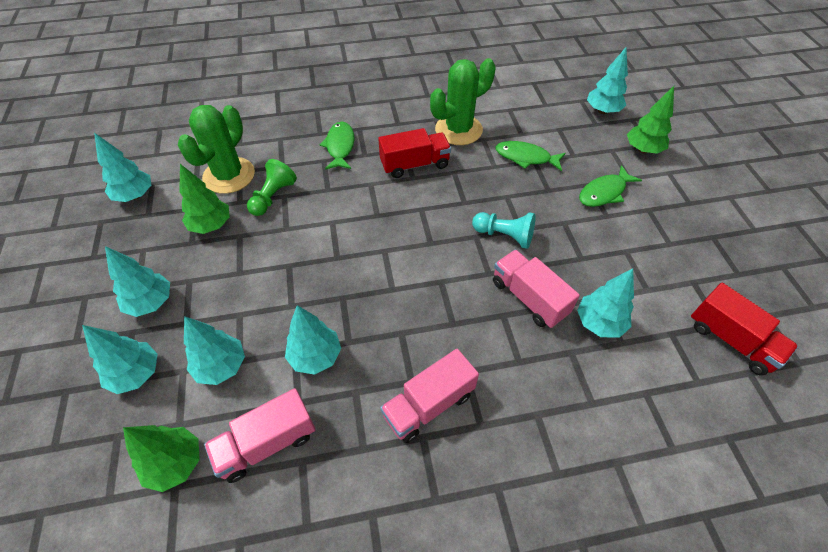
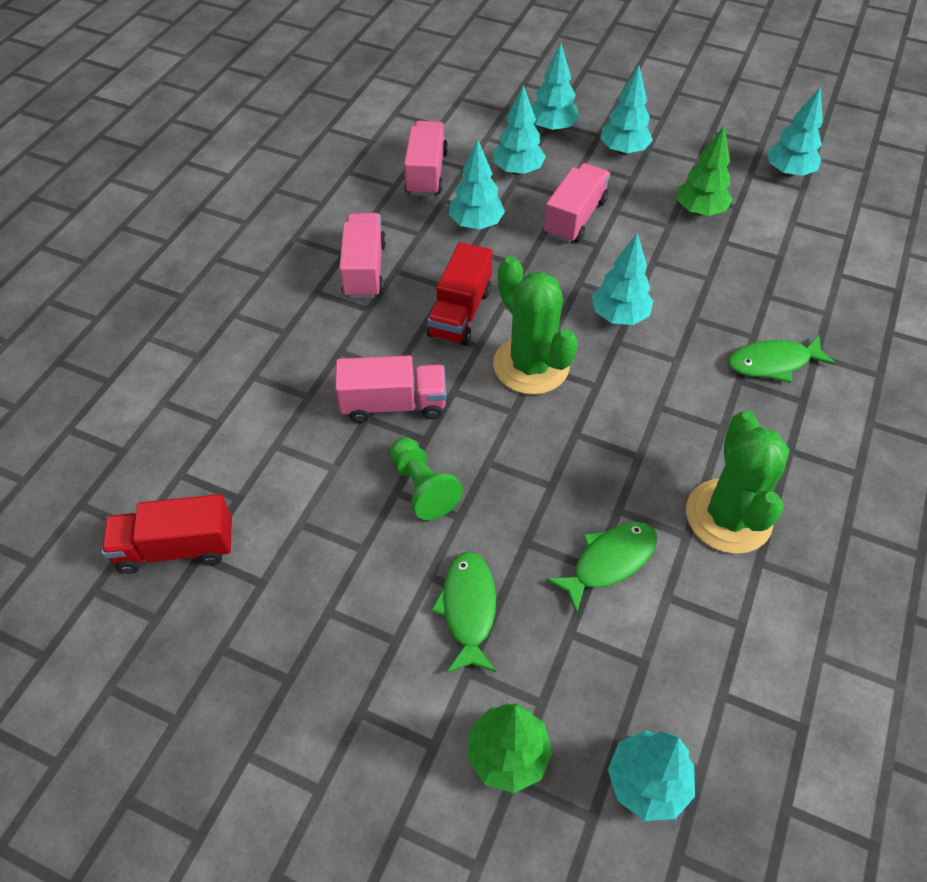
camera: 125 degrees right, 0 degrees up
green tree [123,425,200,492] -> none
green cactus [178,105,255,194] -> green cactus moved to [493,256,578,395]
green pawn [247,159,297,216] -> green pawn moved to [390,437,463,520]
green fish [320,121,355,170] -> green fish turned 135 degrees clockwise [728,335,836,383]
red truck [378,128,451,178] -> red truck moved to [427,242,492,346]
turquoise pawn [472,212,536,249] -> none
turquoise tree [577,268,634,338] -> turquoise tree moved to [592,233,653,325]
none -> pink truck [544,163,610,243]

